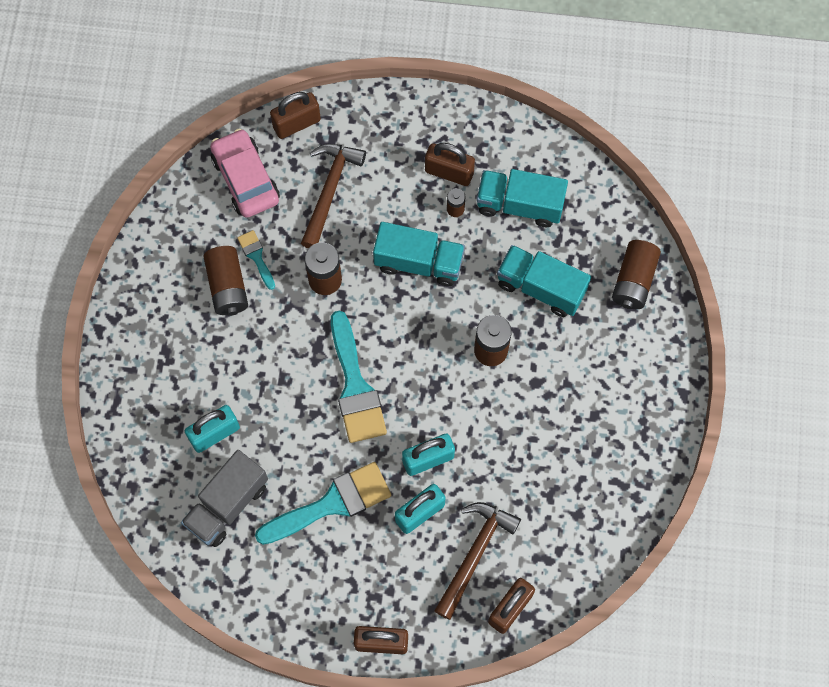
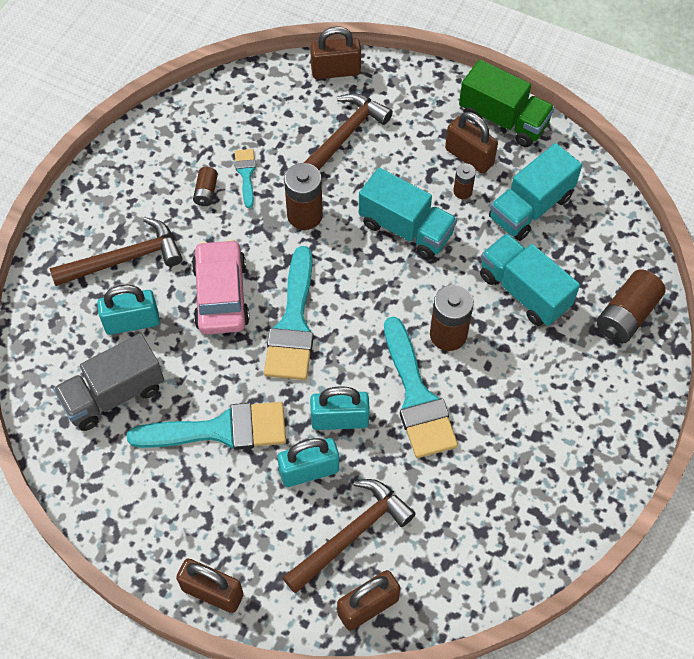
camera: 20 degrees right, 10 degrees down
brown battery [203,246,248,316] -> brown battery [193,167,218,206], size x0.54
pink car [210,129,280,218] -> pink car moved to [192,239,250,334]
turquoise truck [477,169,568,227] -> turquoise truck turned 75 degrees counterclockwise [489,143,582,241]
none -> brown hammer [50,217,182,286]
none -> turquoise brush [384,316,458,458]
none -> green truck [459,59,555,147]

